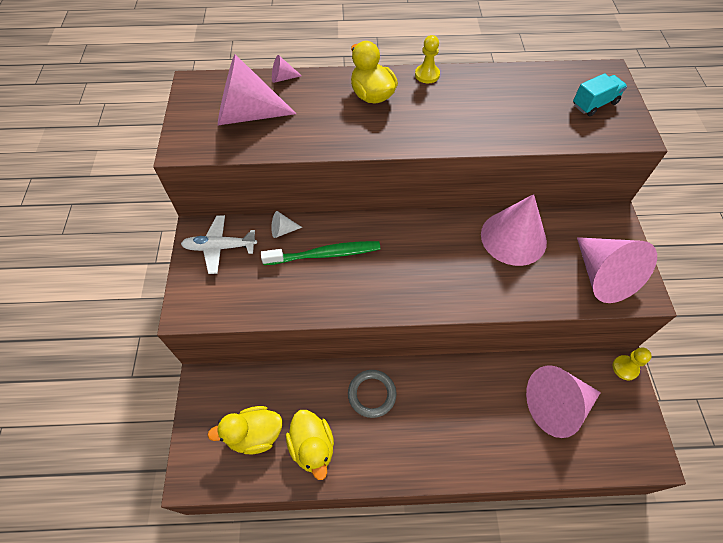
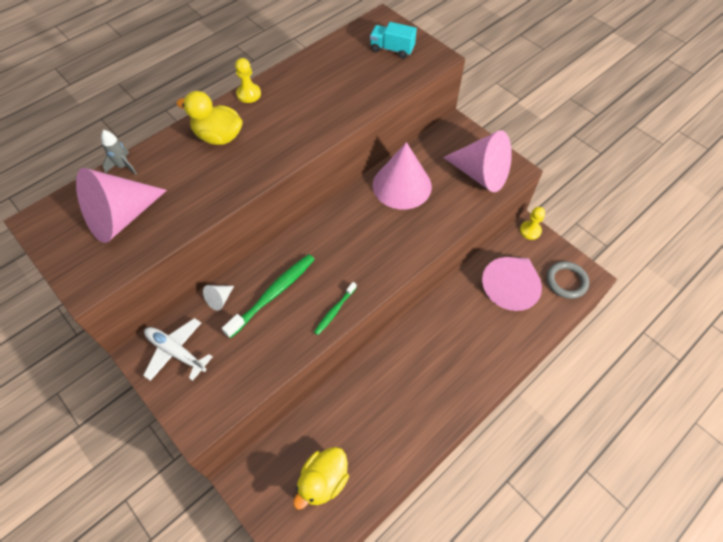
camera: 40 degrees left, 0 degrees up
white plane [181,215,257,274] -> white plane turned 75 degrees clockwise [143,318,213,381]
pink cone [272,55,302,83] -> grey rocket [101,130,137,175]
yellow duck [286,410,334,480] -> none
grey ring [348,370,396,418] -> grey ring moved to [547,261,589,299]
turquoise truck [573,73,627,116] -> turquoise truck turned 90 degrees counterclockwise [370,22,417,59]
none -> green toothbrush [314,282,357,335]

